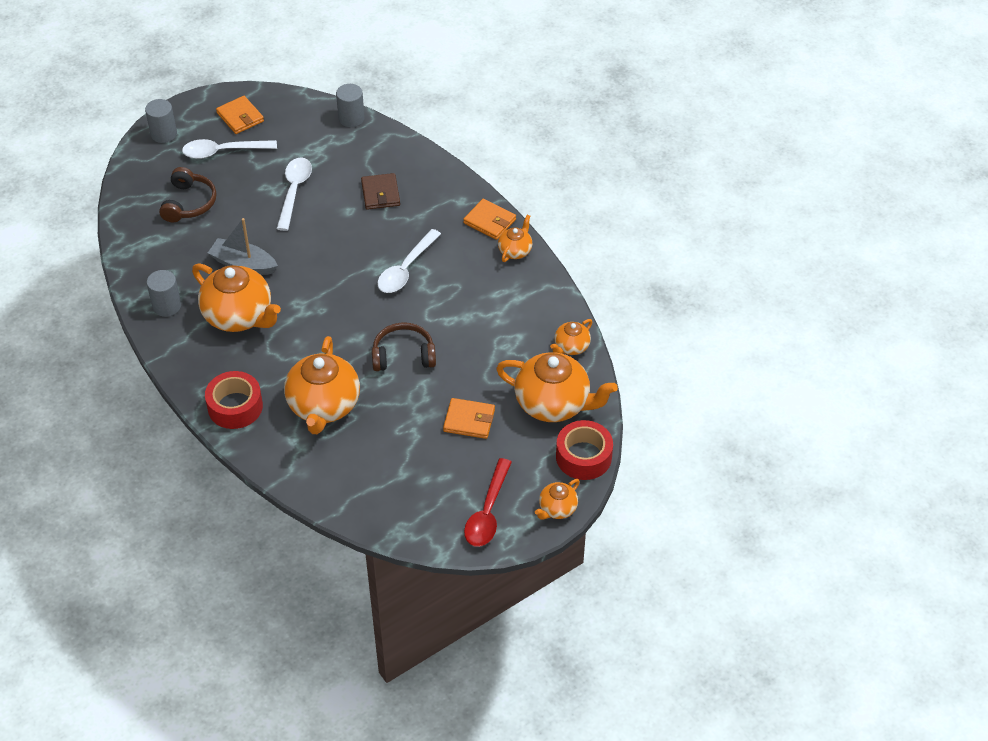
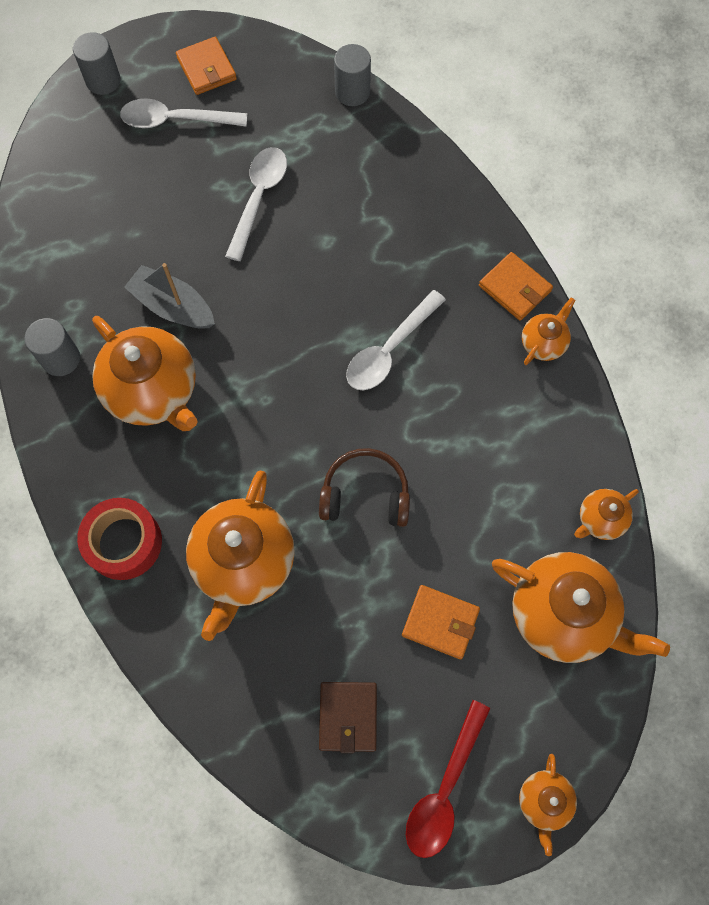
camera: 10 degrees right, 20 degrees up
brown headphones [159,167,216,222] -> none
brown wallet [361,173,400,210] -> brown wallet moved to [319,682,377,753]
orange teapot [535,479,580,520] -> orange teapot turned 45 degrees counterclockwise [519,754,577,856]
red tape [556,420,613,480] -> none

